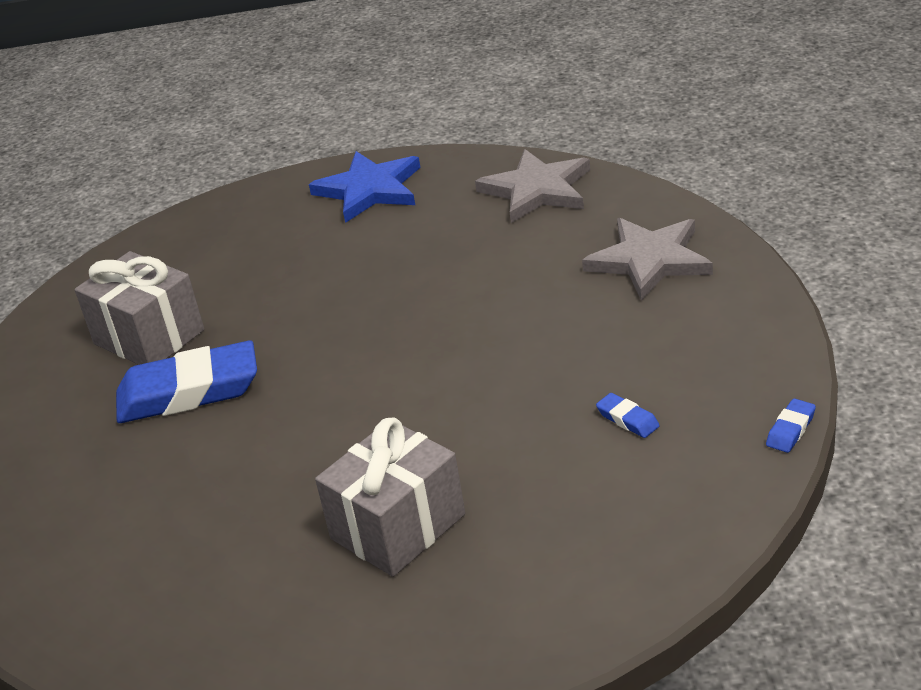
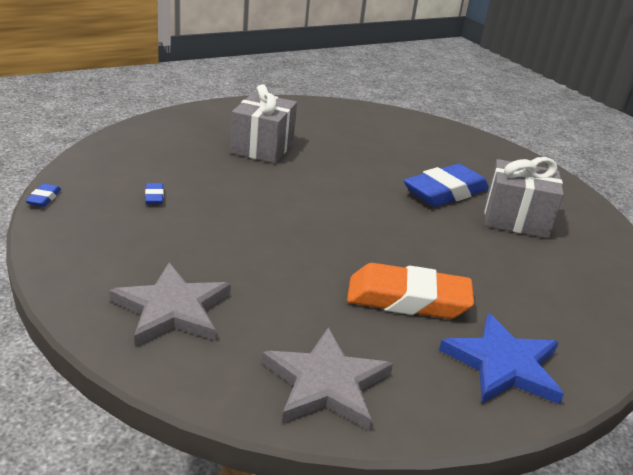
camera: 145 degrees right, 5 degrees down
blue eraser [596,393,660,438] -> blue eraser turned 60 degrees clockwise [145,183,164,204]
none -> orange eraser [347,263,474,319]

